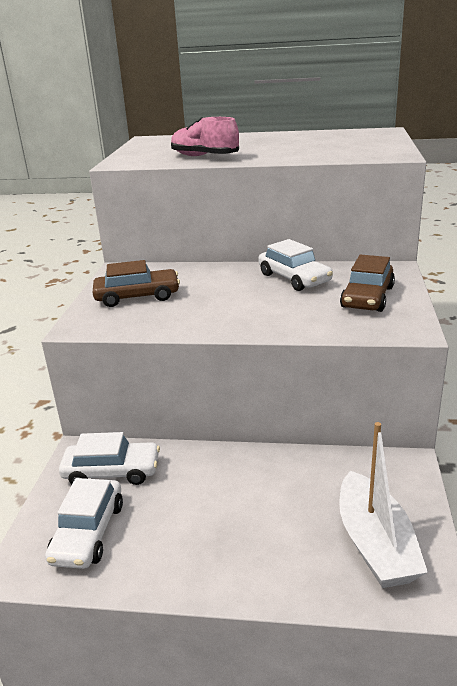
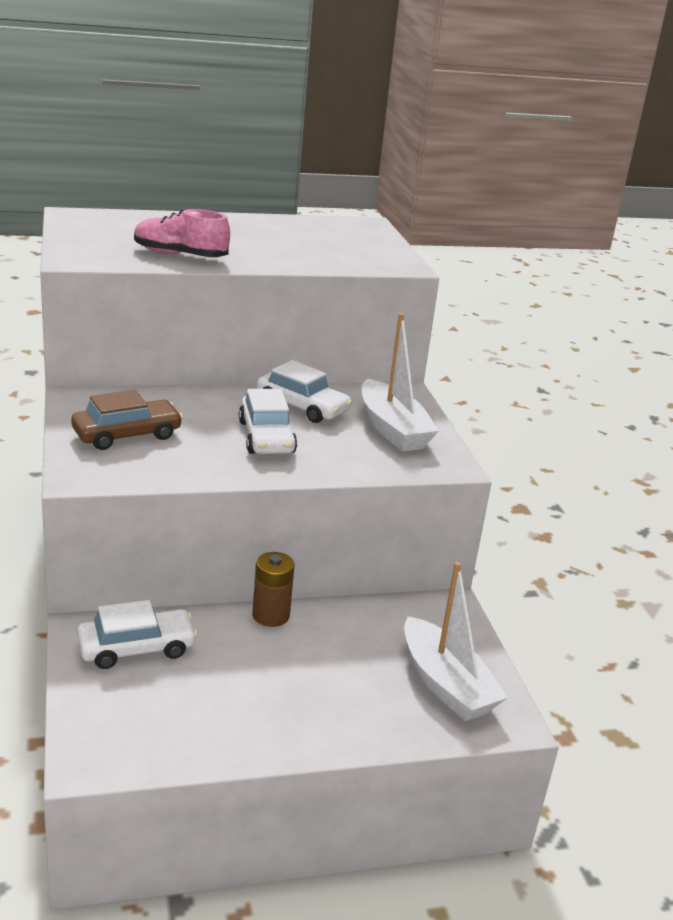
camera: 25 degrees left, 0 degrees up
white car [45,478,123,569] -> white car moved to [239,389,297,454]
brown car [340,255,395,312] -> white boat [362,313,439,451]
none -> brown battery [252,552,295,627]

